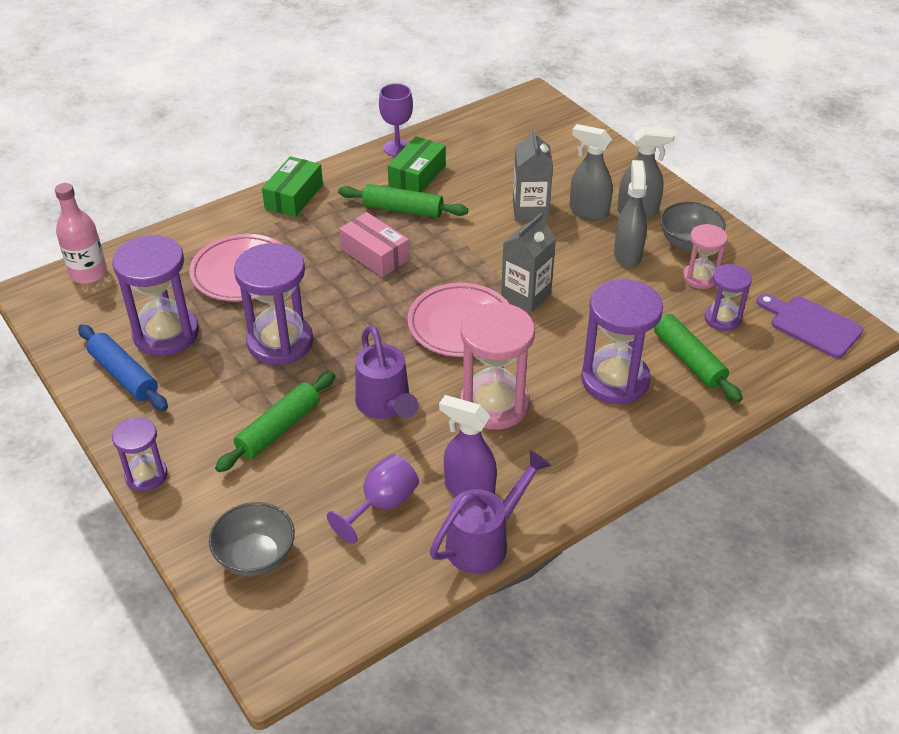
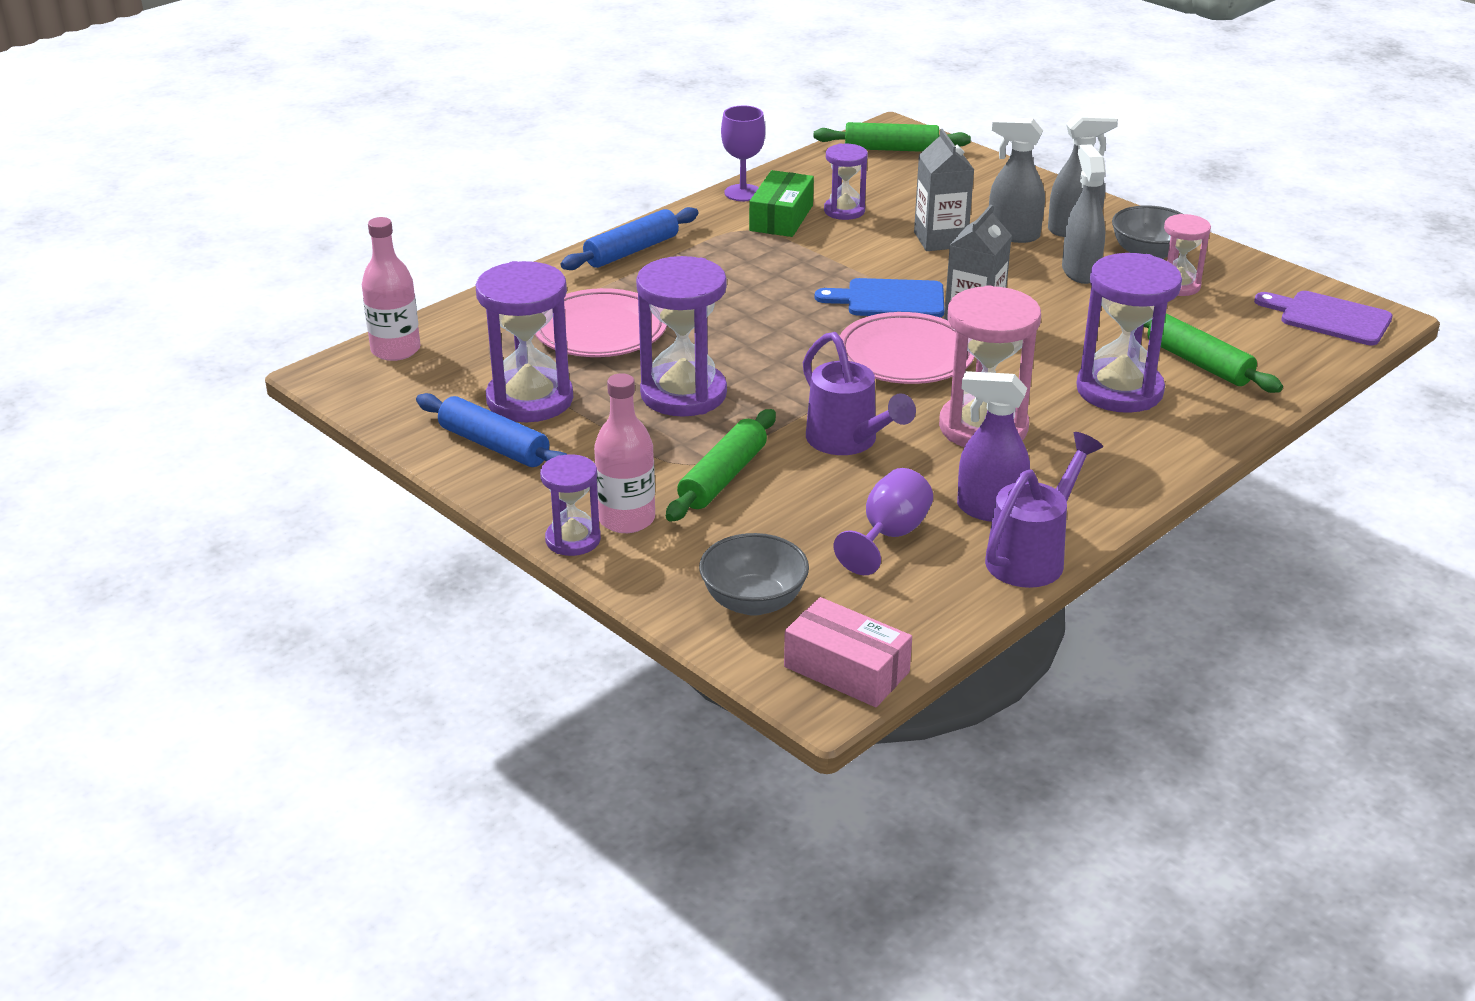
camera: 10 degrees left, 10 degrees down
green box [262,156,323,217] -> blue rolling pin [561,207,699,270]
green rolling pin [338,184,468,218] -> green rolling pin moved to [814,122,971,152]
pink box [339,212,410,277] -> pink box moved to [784,597,912,707]
purple hourglass [704,264,752,331] -> purple hourglass moved to [824,144,868,220]
none -> pink bottle [594,373,655,533]
none -> blue cutting board [815,278,945,317]

